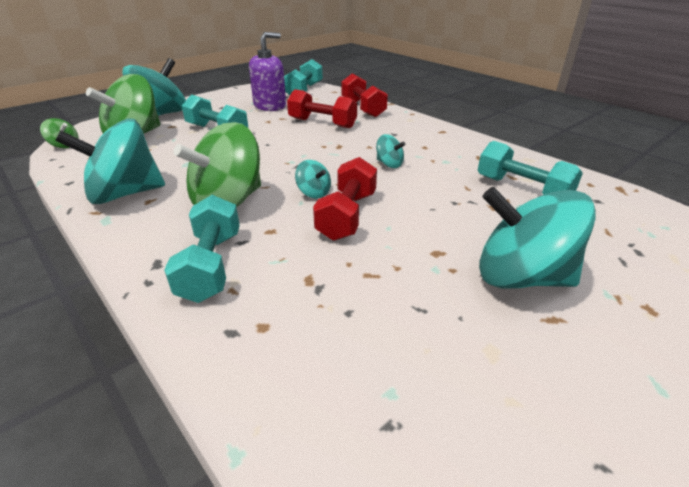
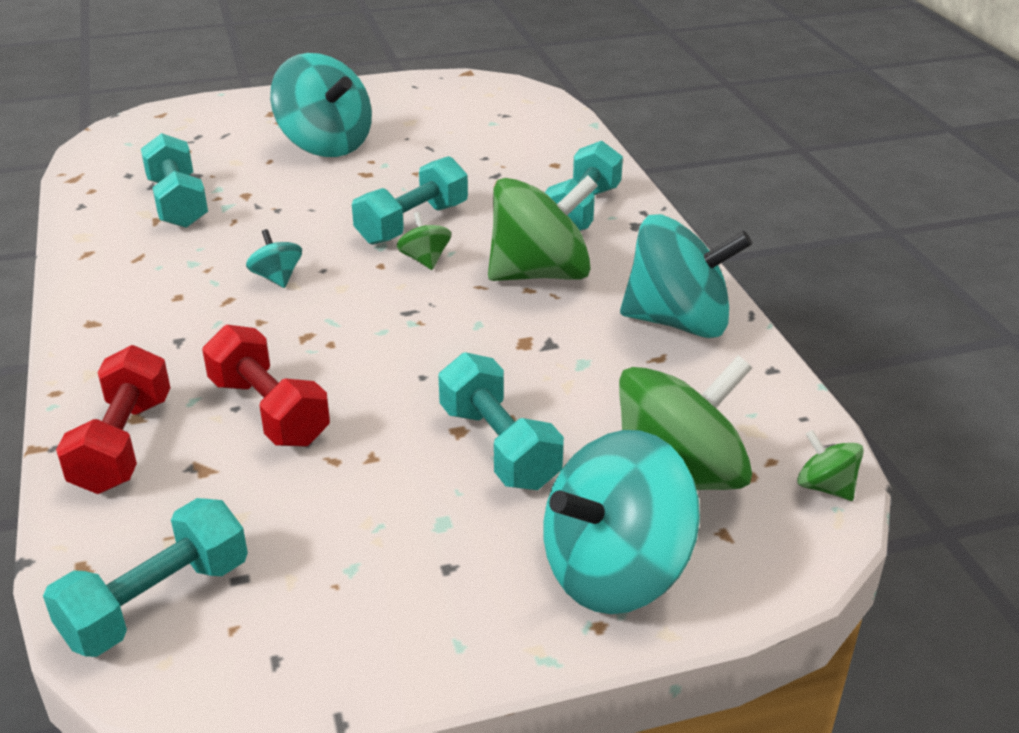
camera: 155 degrees left, 0 degrees up
purple soap dispenser [249,32,286,111] -> none
turquoise spinning top [295,160,331,199] -> green spinning top [397,212,451,270]
red dumbbell [313,157,377,241] -> turquoise dumbbell [352,156,468,245]

